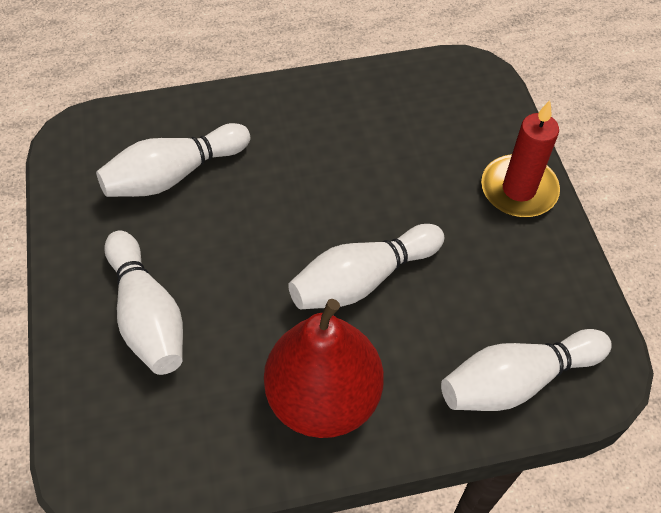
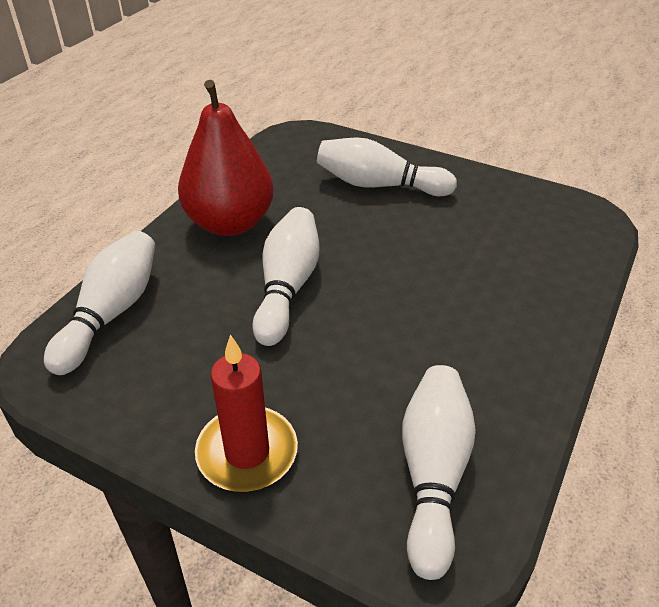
camera: 130 degrees right, 15 degrees down
white bowling pin [96,123,250,197] -> white bowling pin moved to [402,365,476,580]

